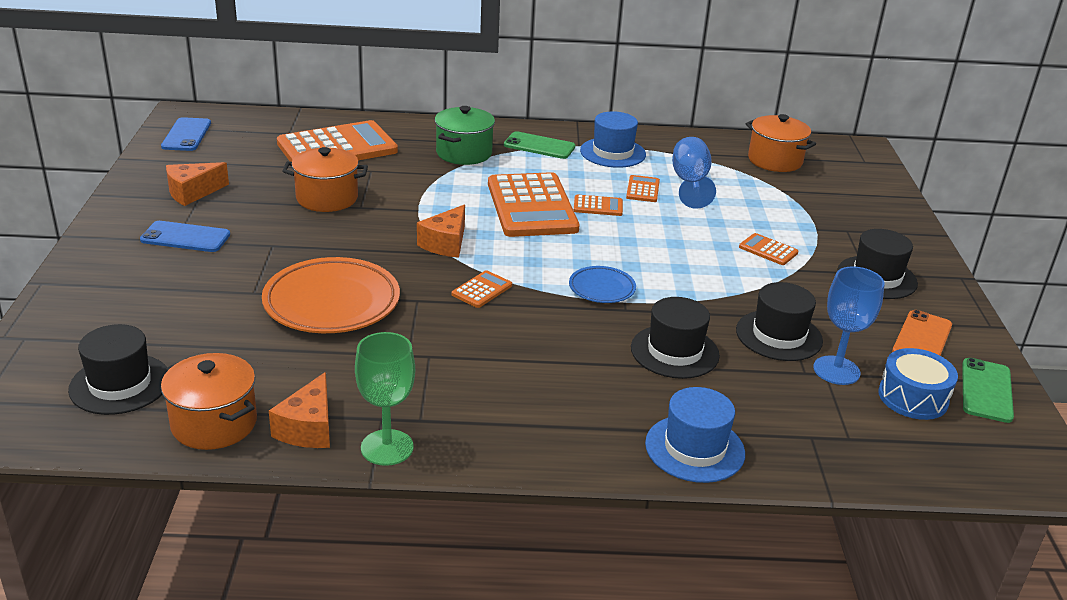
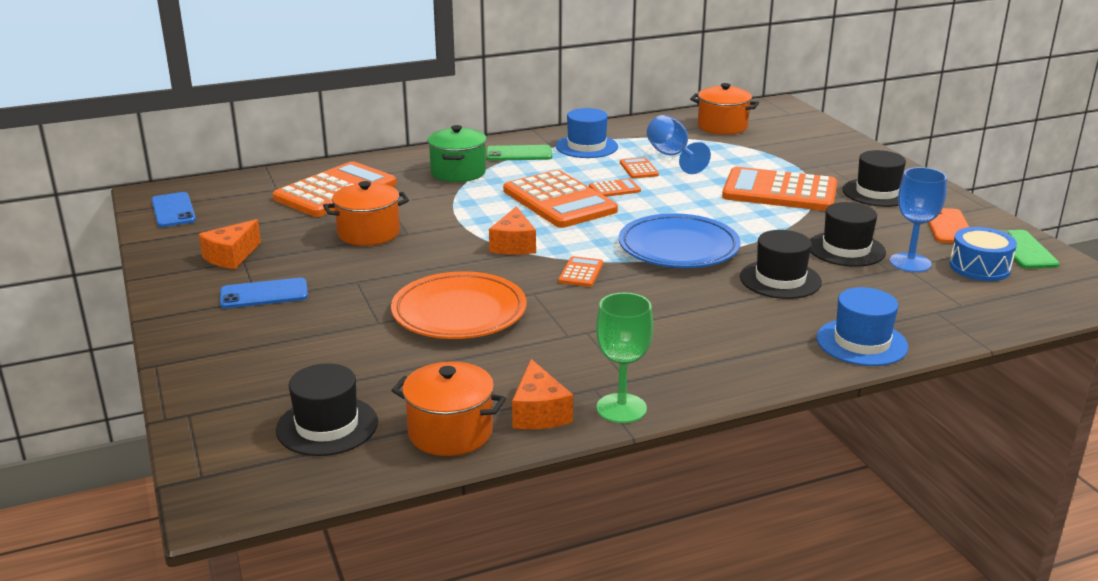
camera: 20 degrees left, 5 degrees down
blue plate [569,266,636,303] -> blue plate [619,213,741,268], size x1.93
orange calculator [739,233,798,265] -> orange calculator [722,167,837,211], size x2.33

